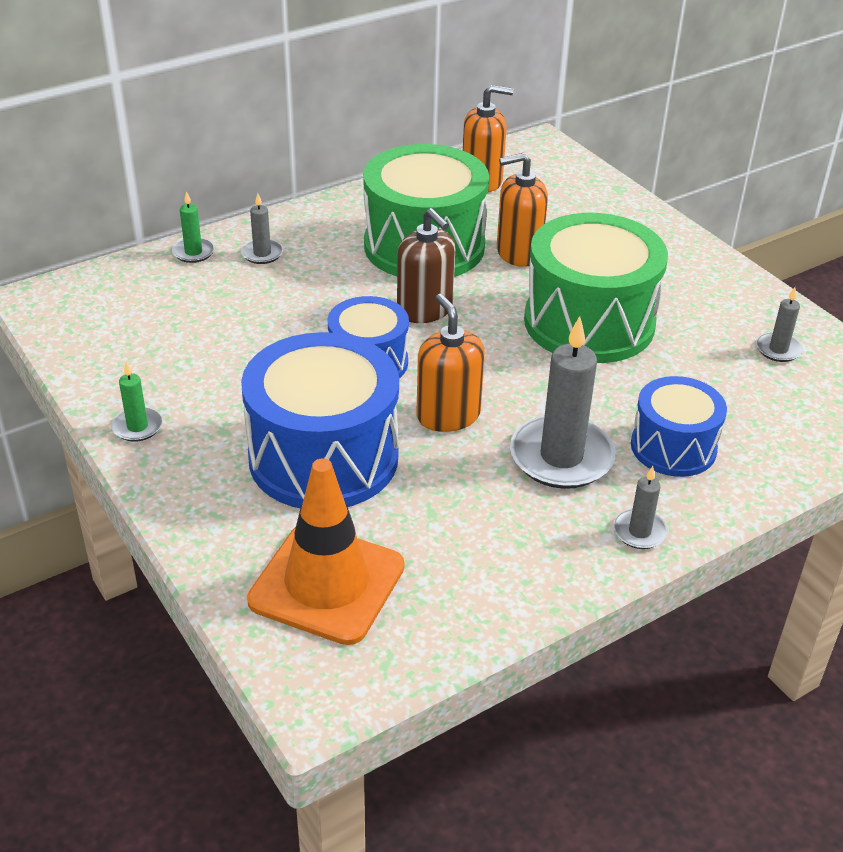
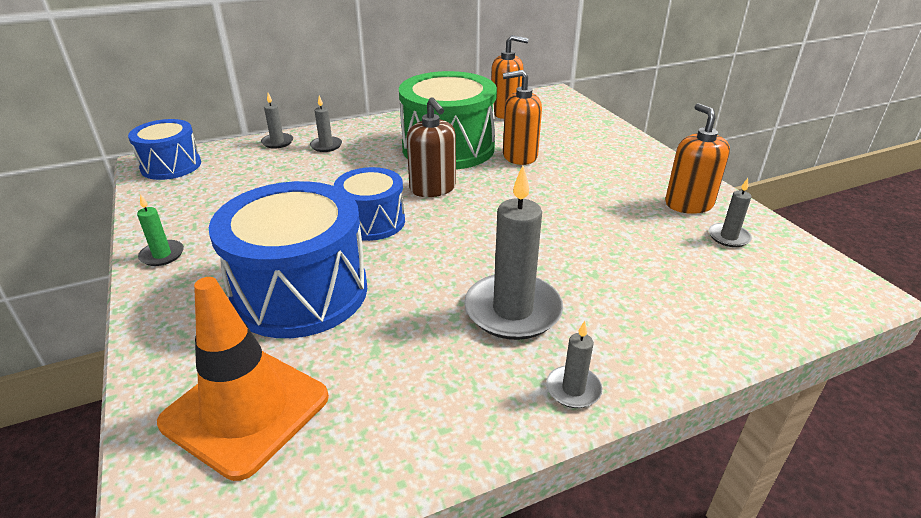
camera: 10 degrees right, 5 degrees down
green candle [172,191,215,263] -> grey candle [261,93,293,149]
orange soap dispenser [416,294,485,432] -> orange soap dispenser moved to [665,103,730,214]
green drum [524,213,668,363] -> none
blue drum [631,376,727,477] -> blue drum moved to [128,119,201,180]

